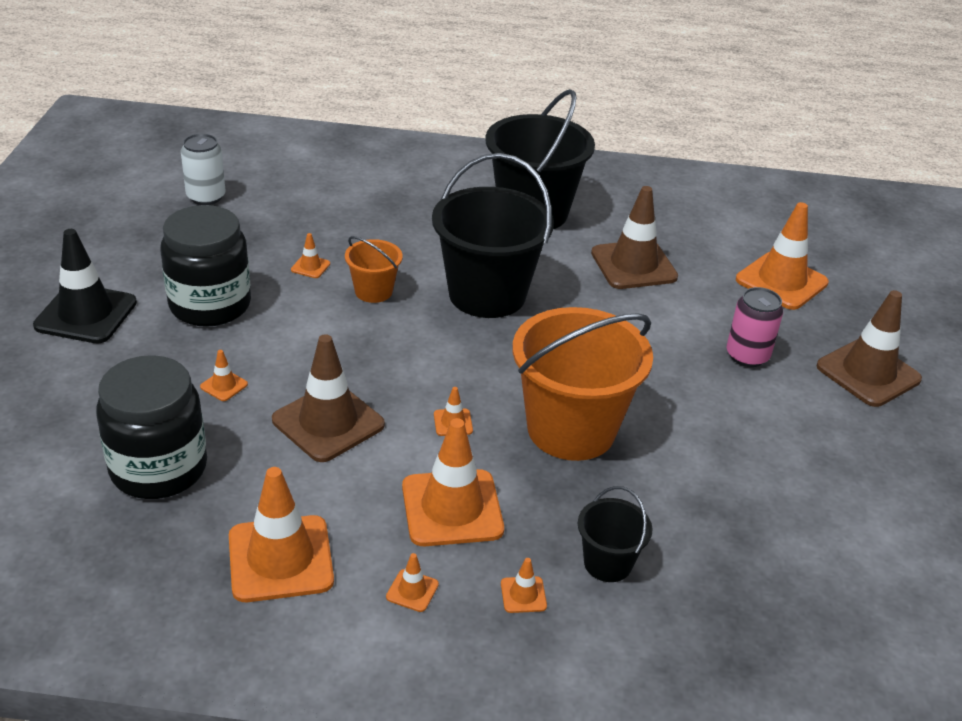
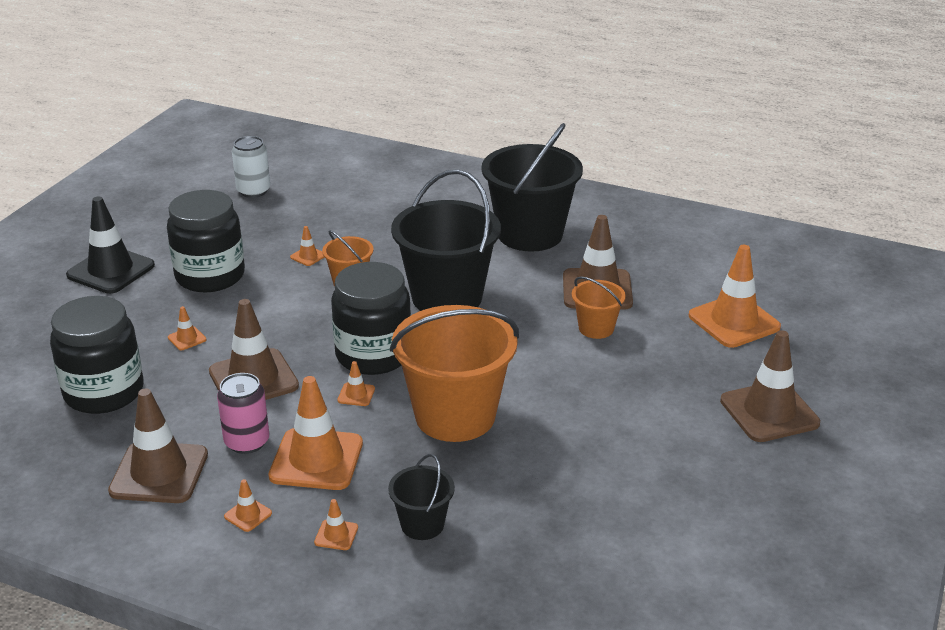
camera: 20 degrees right, 5 degrees down
orange traffic cone [229,467,334,602] -> brown traffic cone [108,388,208,503]
pink can [726,287,783,367] -> pink can moved to [217,373,269,454]
none -> black jar [331,262,411,375]
none -> orange bucket [572,276,626,339]

